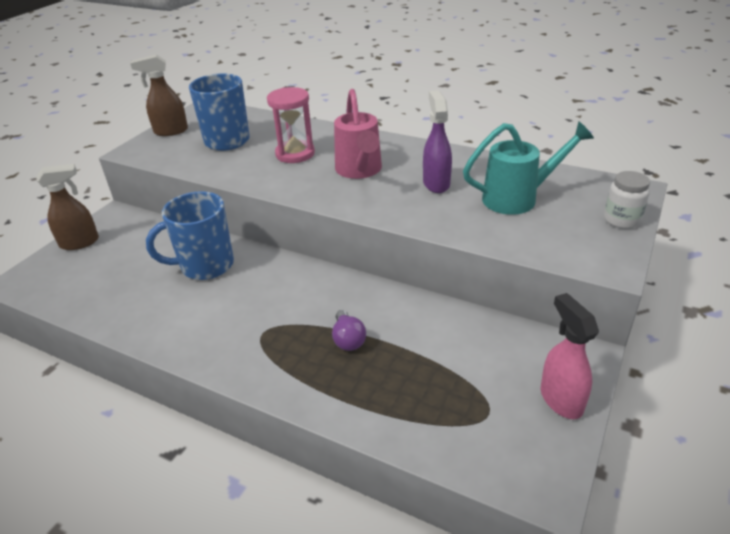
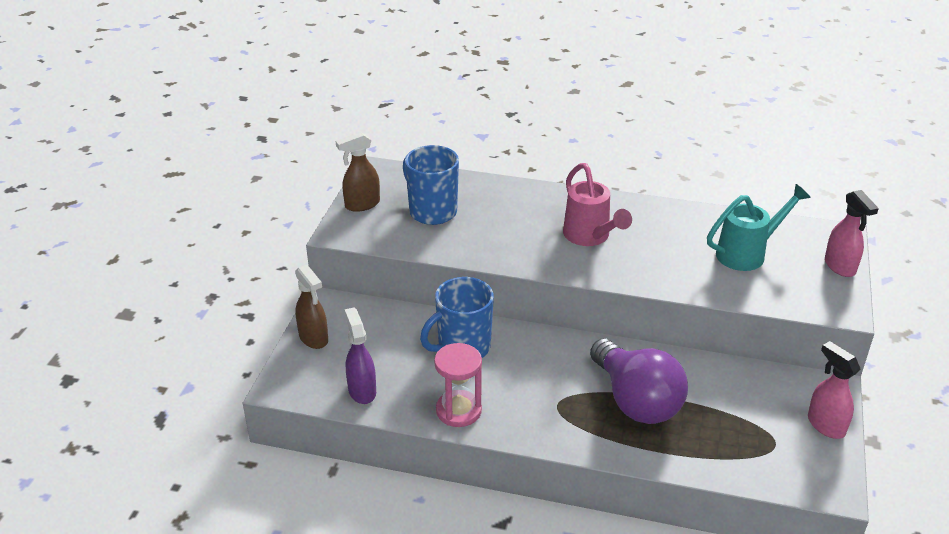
camera: 15 degrees left, 0 degrees up
brown spray bottle [36,164,99,250] -> brown spray bottle turned 90 degrees clockwise [295,265,328,349]
pink hourglass [267,87,315,163] -> pink hourglass moved to [434,343,482,427]
purple light bulb [332,310,366,351] -> purple light bulb [590,338,688,424], size x2.45
purple spray bottle [423,90,452,193] -> purple spray bottle moved to [345,307,376,404]
white jar [604,171,650,229] -> pink spray bottle [825,190,879,277]

